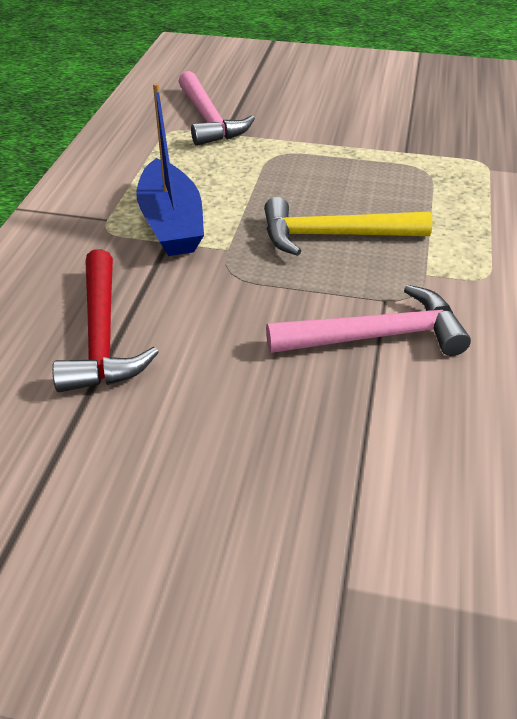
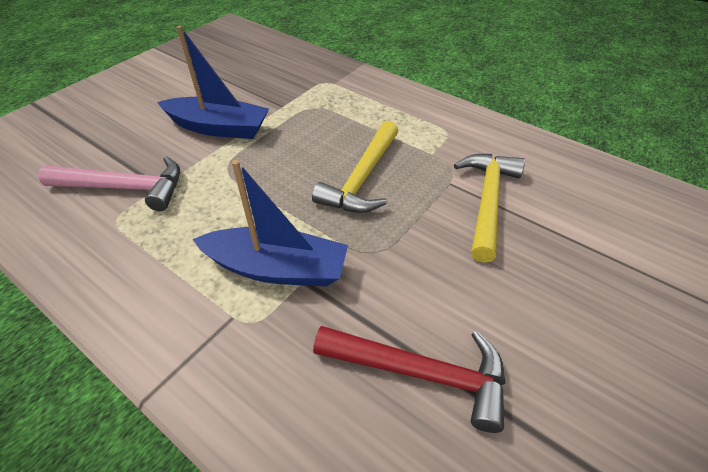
camera: 65 degrees left, 5 degrees up
pink hammer [266,285,471,356] -> yellow hammer [454,154,525,263]
none -> blue boat [157,26,269,139]

